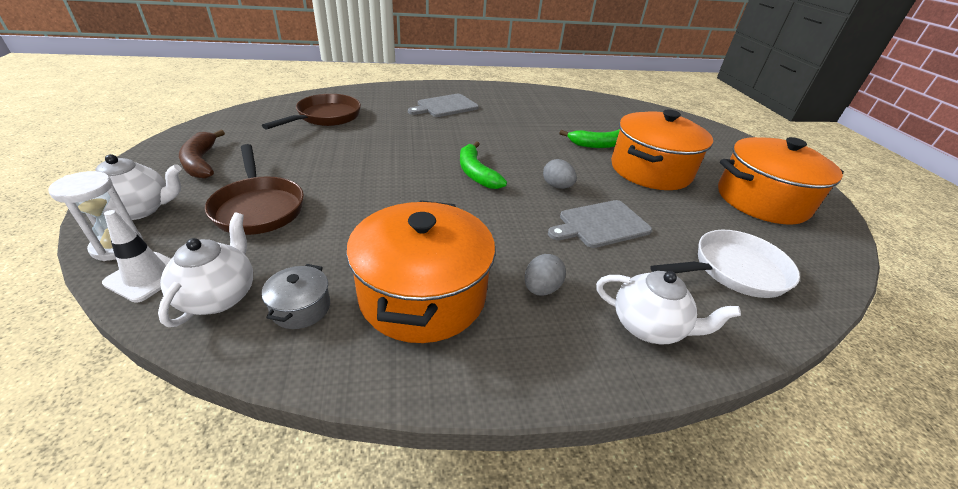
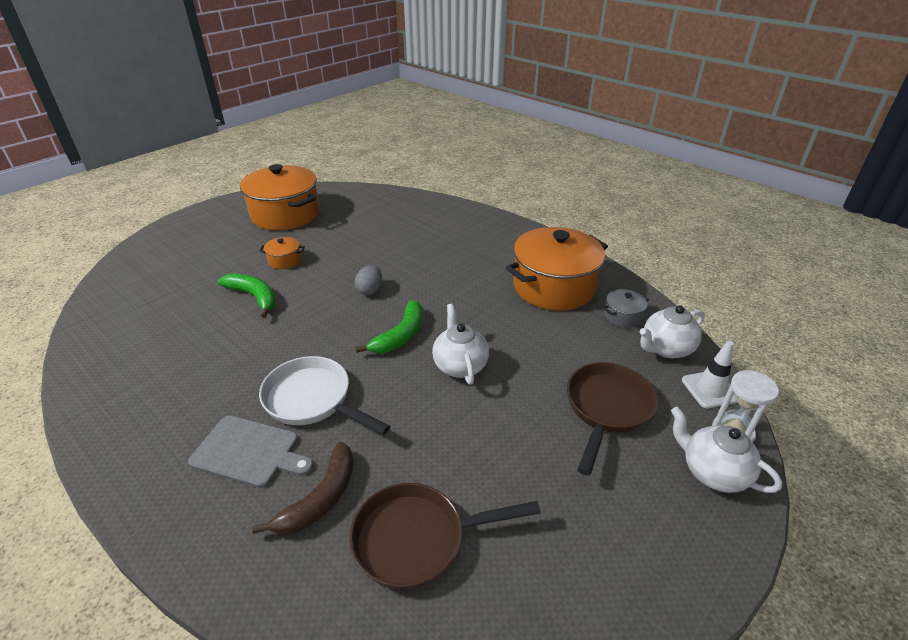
camera: 125 degrees left, 0 degrees up
brown banana [179,130,225,179] -> brown banana moved to [252,442,354,535]
grey egg [525,254,566,296] -> none
grey cutting board [548,200,652,248] -> none
white teapot [596,271,741,345] -> white teapot moved to [432,304,489,385]
orange pot [611,110,713,190] -> orange pot [259,237,305,269], size x0.42
white pan [650,230,800,298] -> white pan moved to [259,356,391,435]

